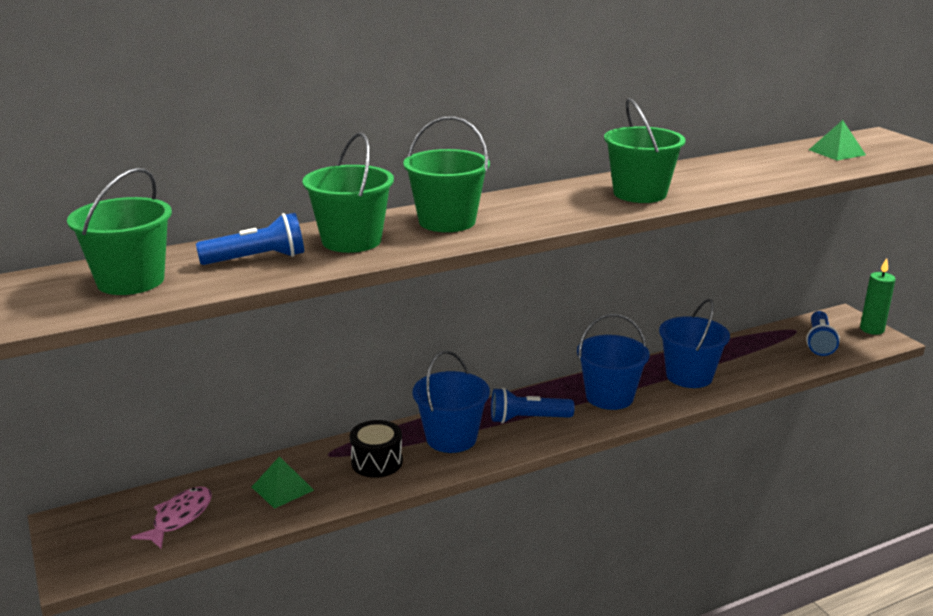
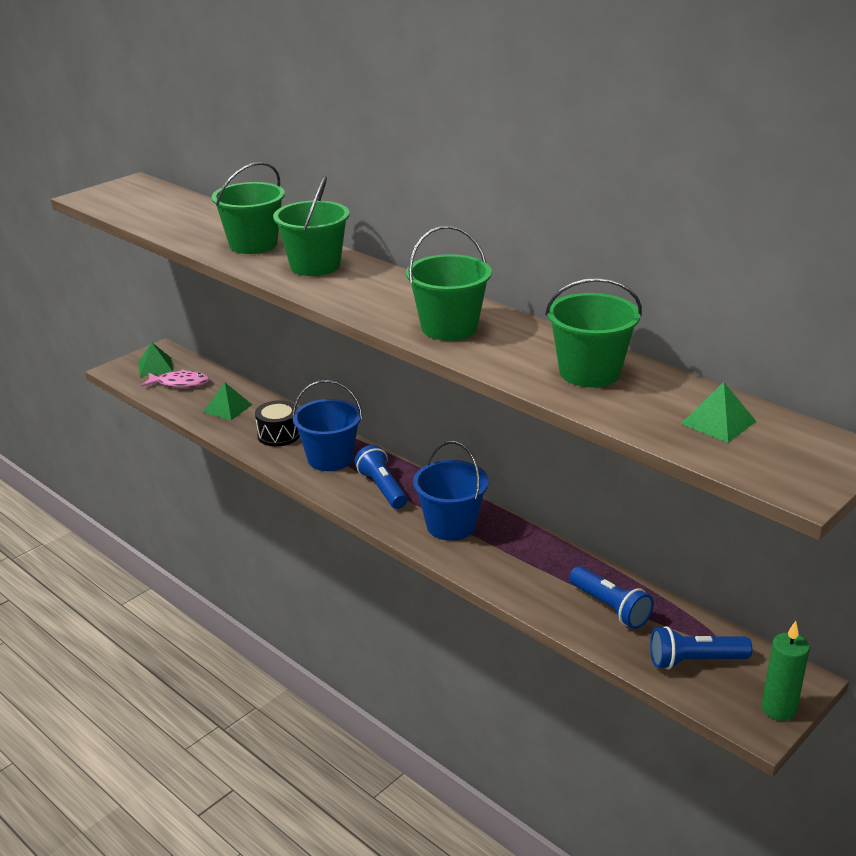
camera: 70 degrees right, 5 degrees up
green bucket [67,168,172,295] -> green bucket moved to [545,278,642,387]
blue flashlight [196,213,304,265] -> blue flashlight moved to [569,566,654,629]
blue bucket [659,299,730,388] -> none
none -> green pyramid [139,342,173,377]

